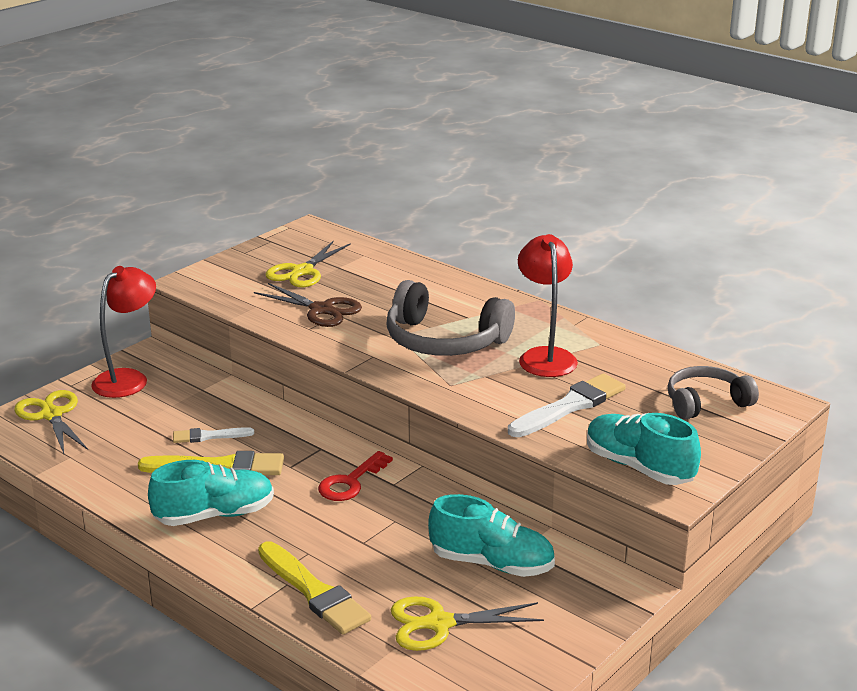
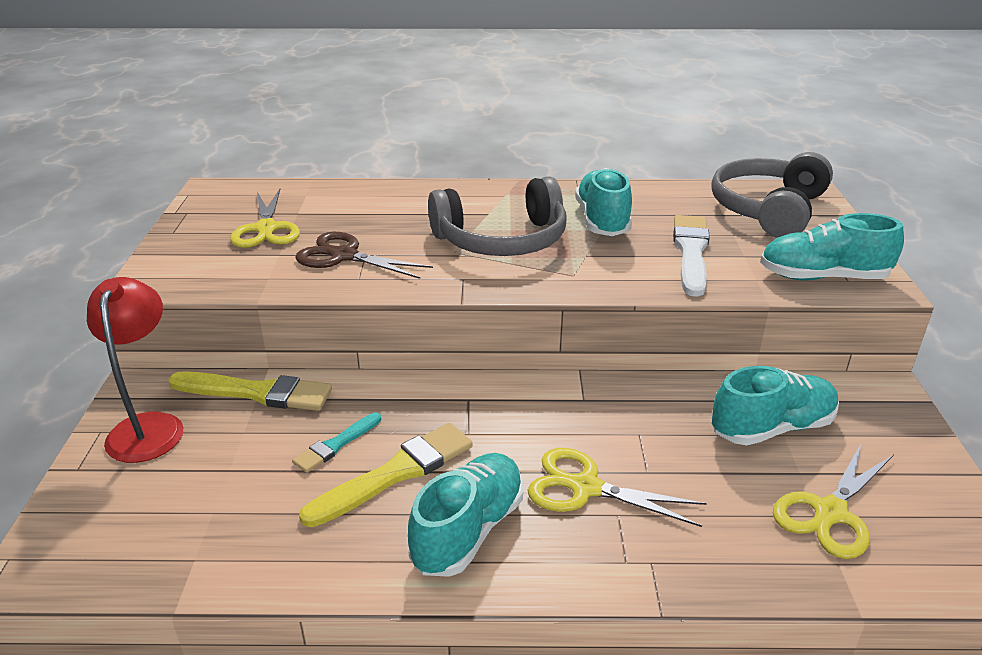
camera: 40 degrees left, 5 degrees up
yellow scissors [14,390,88,454] -> yellow scissors moved to [528,448,707,527]
white brush [173,427,254,443] -> turquoise brush [292,413,381,473]
brown scissors [254,283,362,327] -> brown scissors turned 150 degrees counterclockwise [295,232,433,279]
yellow brush [258,541,371,635] -> yellow brush moved to [168,371,332,411]
red key [318,451,393,501] -> none
red lamp [518,234,578,377] -> turquoise shoe [575,168,632,236]
grey headphones [667,366,759,420] -> grey headphones [711,152,833,238], size x1.58

